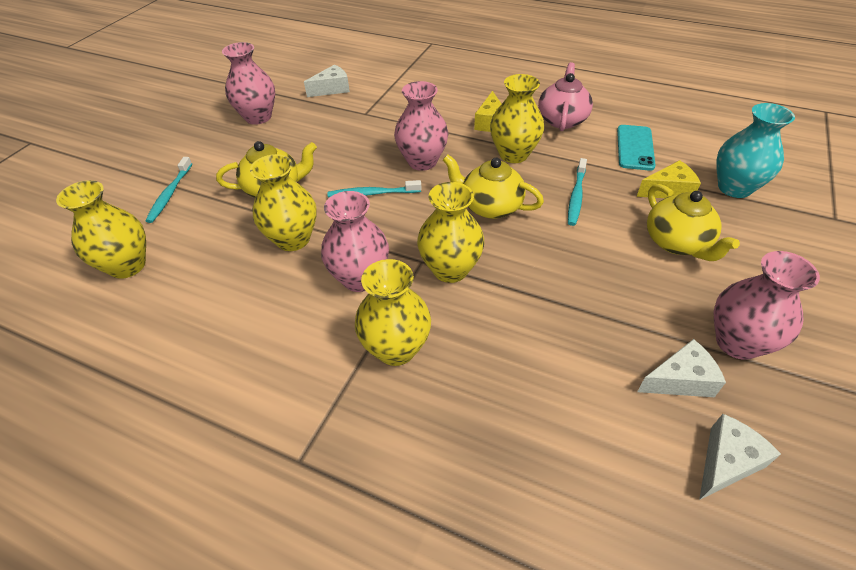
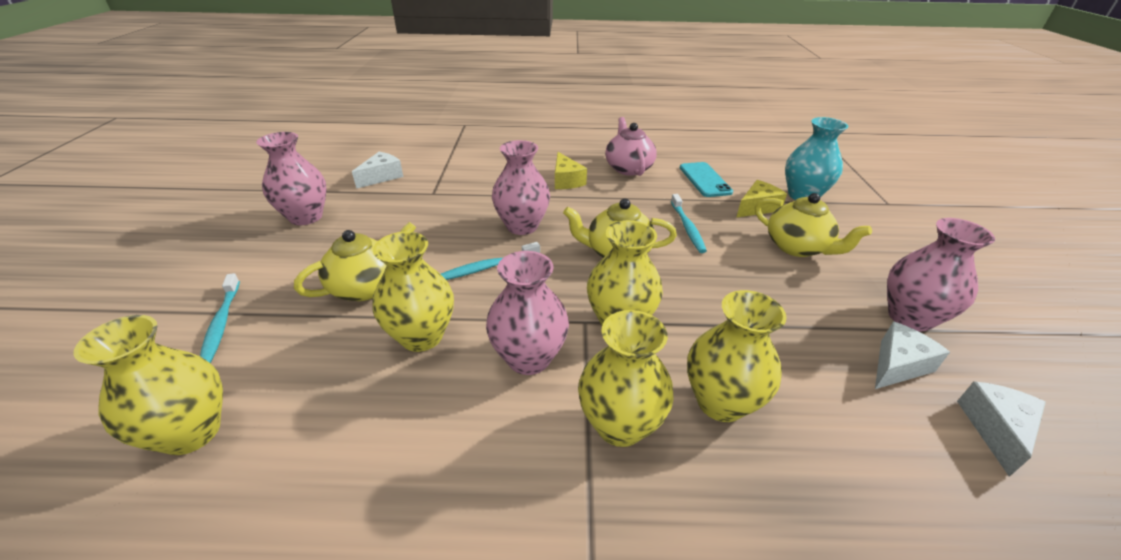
camera: 25 degrees left, 10 degrees down
yellow vase [490,74,544,163] -> yellow vase moved to [687,290,787,422]

